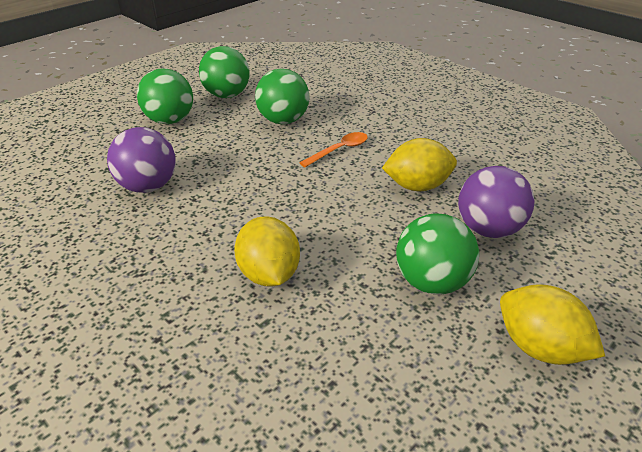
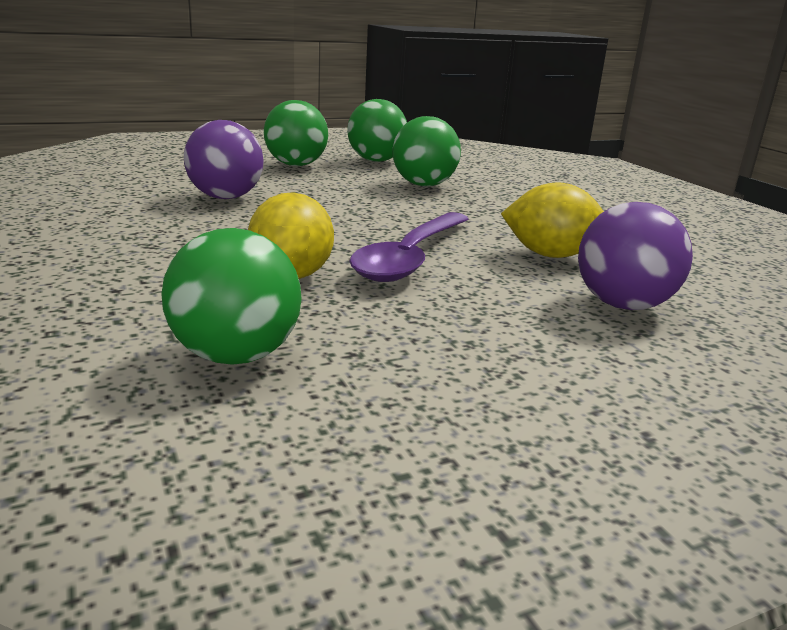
camera: 20 degrees right, 15 degrees down
orange spoon [300,132,368,167] -> none
green ball [396,213,479,295] -> green ball moved to [161,228,302,365]
yellow lemon [500,284,605,365] -> none
none -> purple spoon [349,212,469,282]

